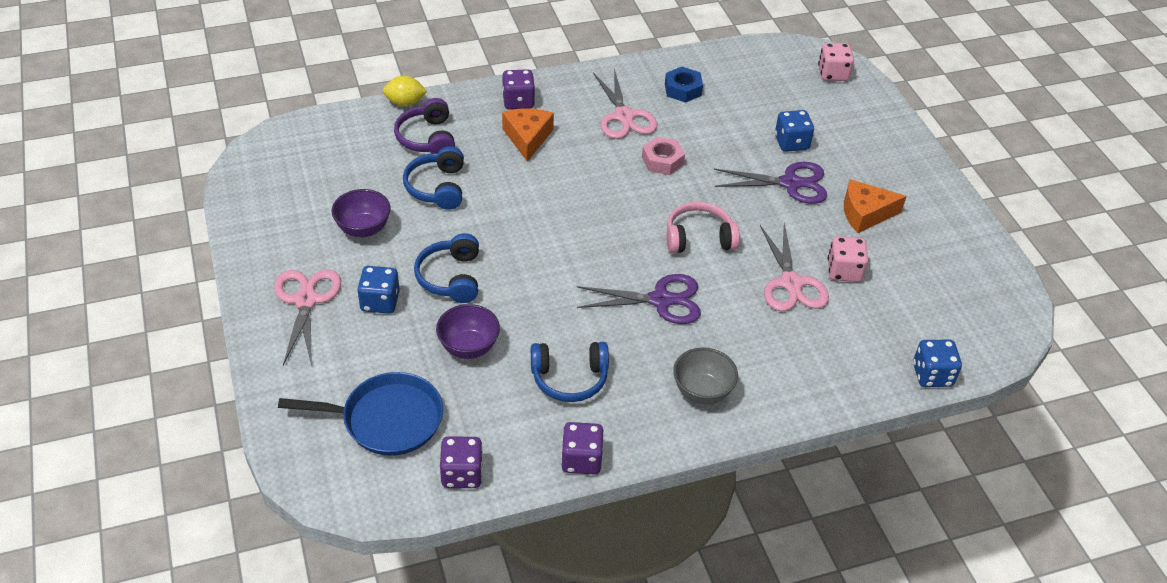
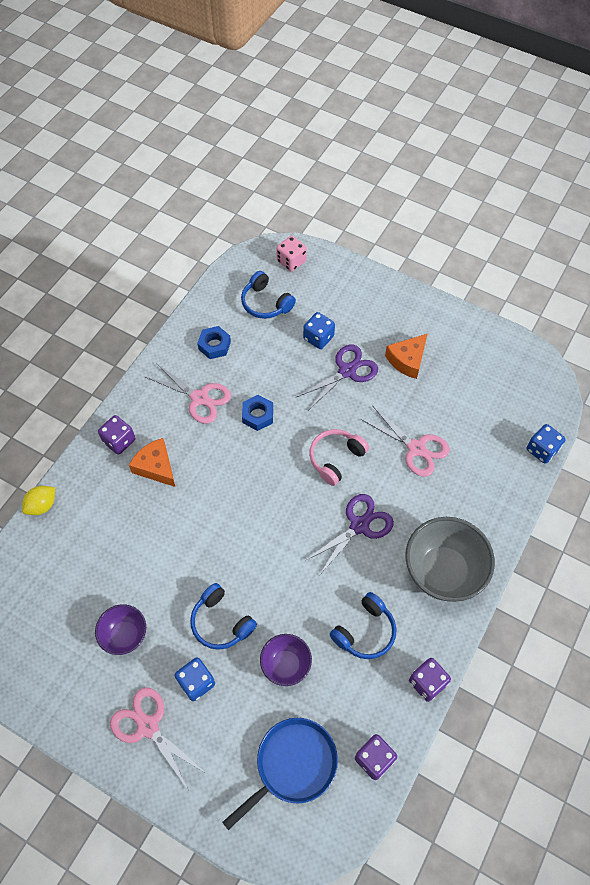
camera: 40 degrees left, 15 degrees up
purple headphones [394,98,455,153] -> none
blue headphones [403,146,464,210] -> blue headphones moved to [241,271,296,319]
pink nut [642,137,685,175] -> blue nut [242,395,273,431]
grey bowl [673,347,738,404] -> grey bowl [405,517,495,602], size x1.77
pink dice [828,236,868,282] -> none

